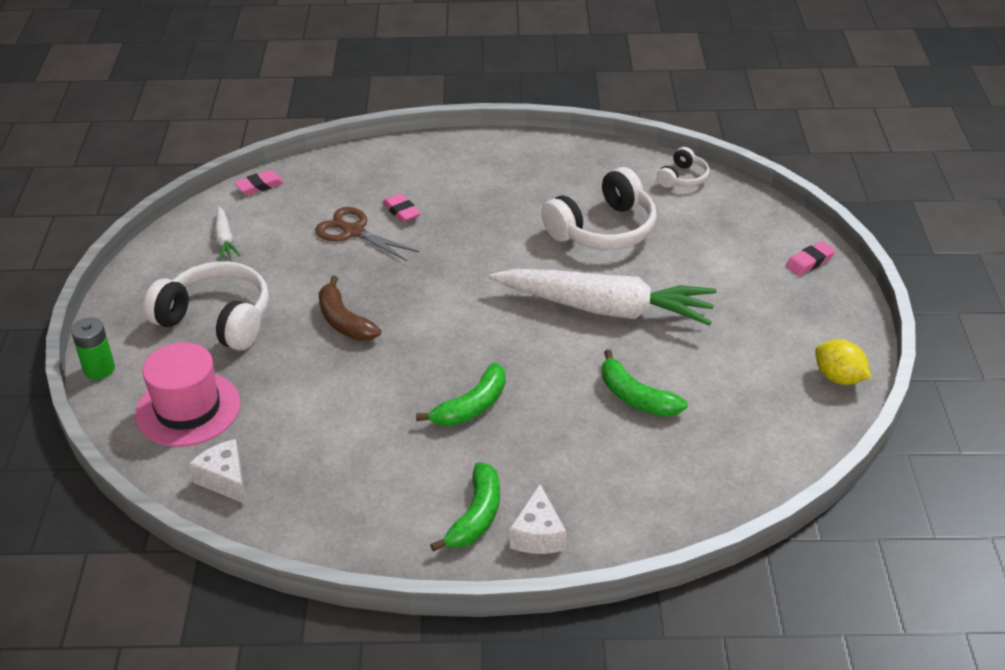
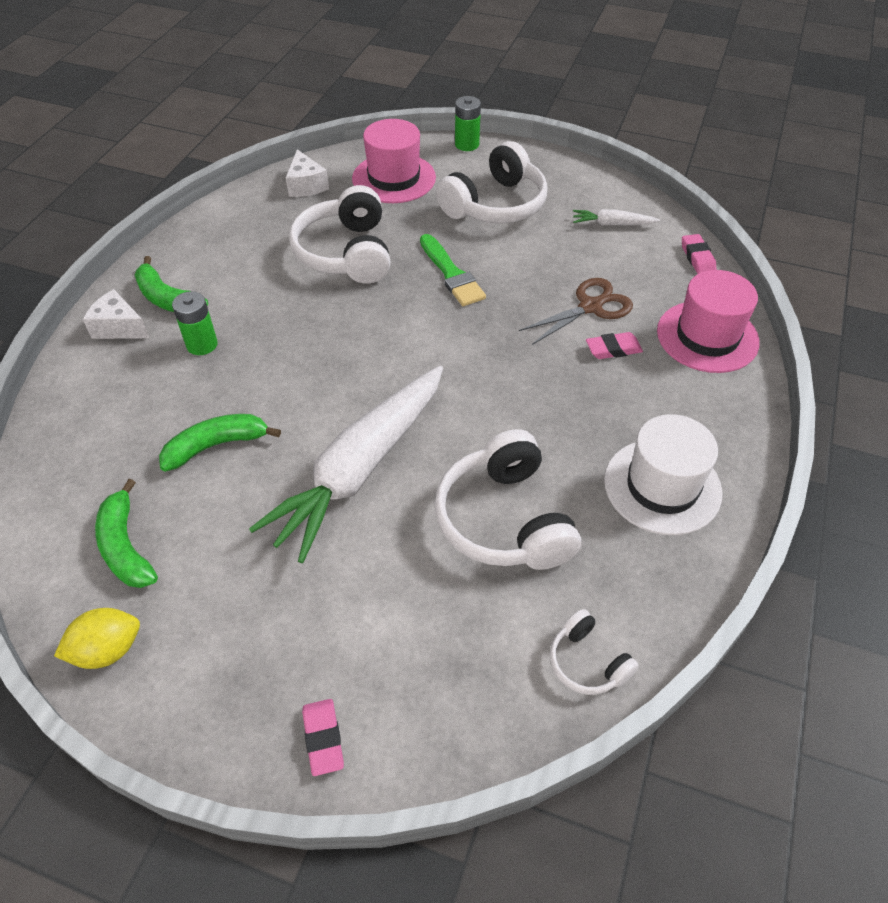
camera: 110 degrees right, 10 degrees up
white cheese [189,439,246,504] -> white cheese turned 90 degrees clockwise [286,149,329,197]
brown banana [319,276,381,341] -> green brush [420,234,486,306]
green banana [416,362,506,426] -> green banana moved to [95,479,158,588]
none -> green battery [172,291,218,355]
none -> white headphones [289,185,390,284]
none -> white hat [604,414,722,535]
none -> pink hat [657,270,760,373]

